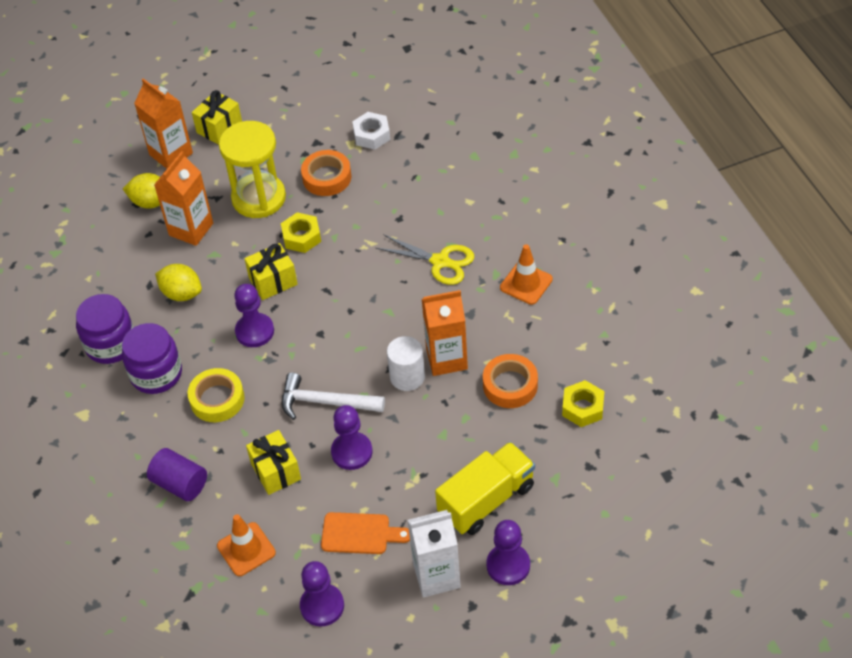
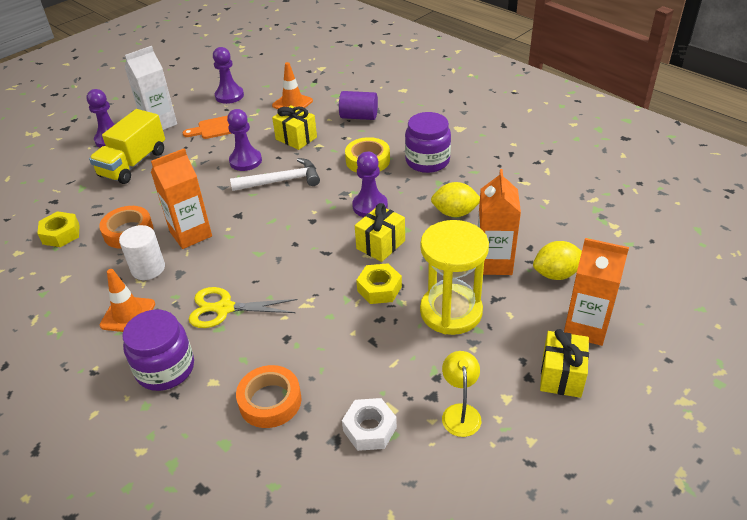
camera: 155 degrees right, 10 degrees down
purple jar [76,294,134,364] -> purple jar moved to [122,309,194,391]
orange tape [301,150,351,196] -> orange tape moved to [236,365,301,428]
white cylinder [387,336,425,391] -> white cylinder moved to [119,225,165,280]
none -> yellow lamp [442,351,481,437]

